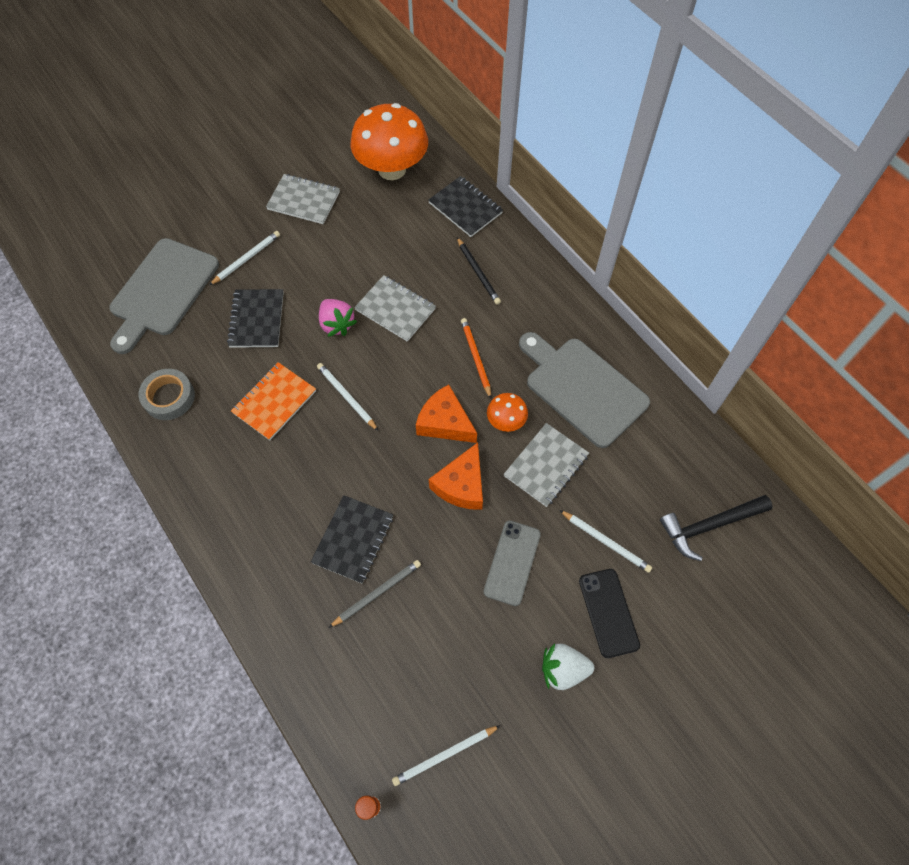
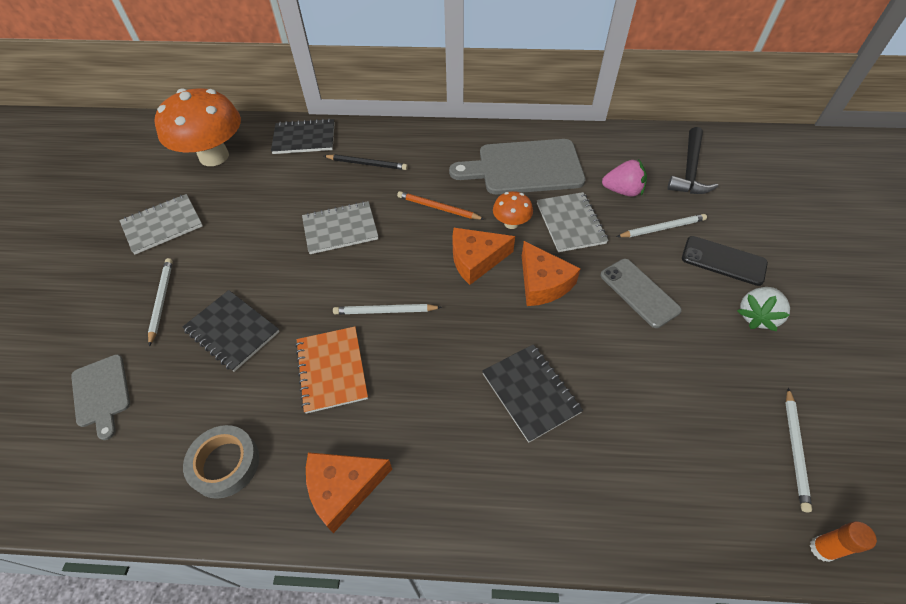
camera: 50 degrees left, 10 degrees down
grey cutting board [110,238,219,354] -> grey cutting board [71,354,130,440], size x0.52
pink strawberry [319,299,357,337] -> pink strawberry moved to [602,159,647,197]
grey pencil [328,560,421,628] -> none
none -> orange cheese [306,452,392,533]

